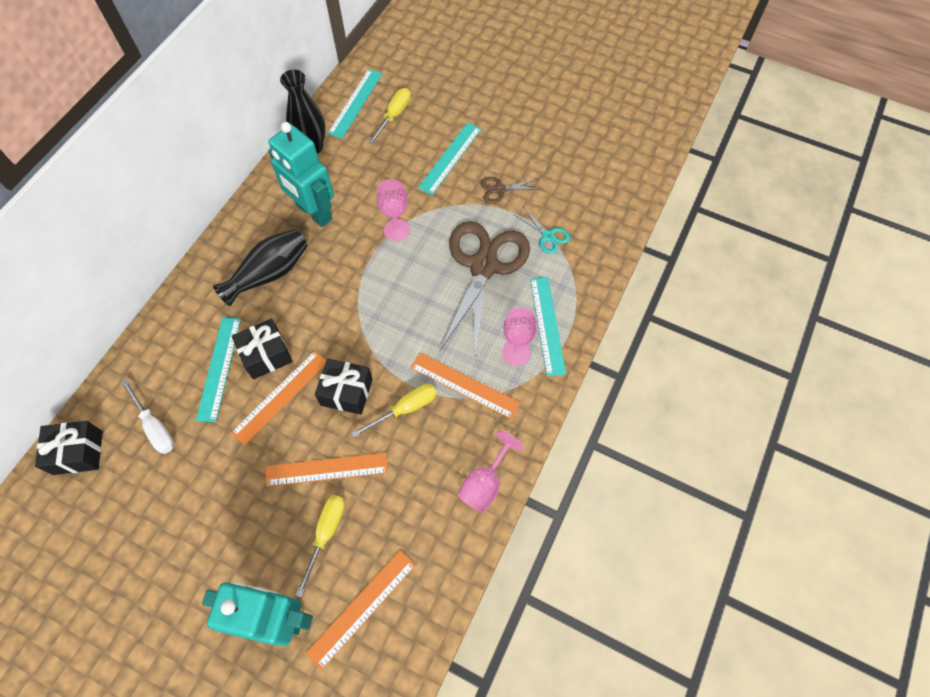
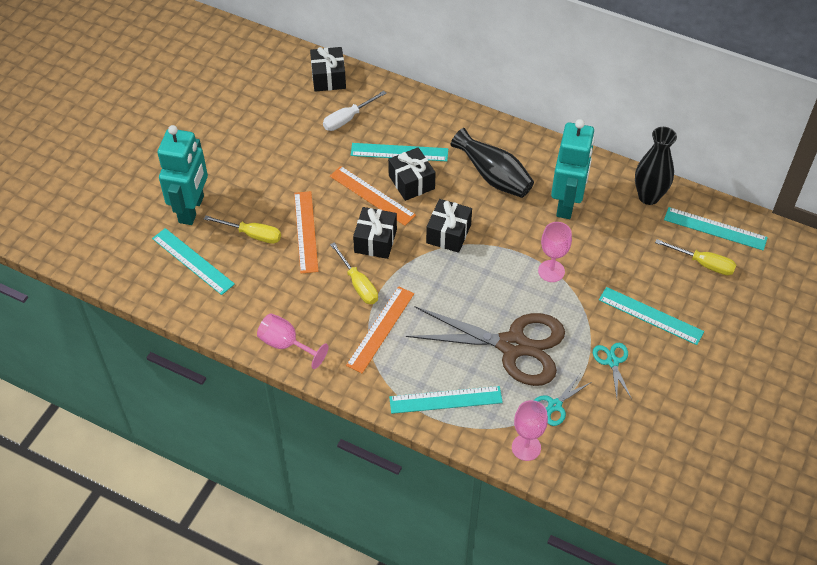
camera: 90 degrees right, 10 degrees down
turquoise robot [268,122,334,227] -> turquoise robot turned 150 degrees clockwise [551,119,595,219]
orange ruler [306,550,416,670] -> turquoise ruler [152,228,235,295]
brown scissors [480,177,539,204] -> turquoise scissors [593,343,632,399]
pink goblet [502,308,537,366] -> pink goblet moved to [512,400,548,461]
none -> black gift [426,199,472,253]

